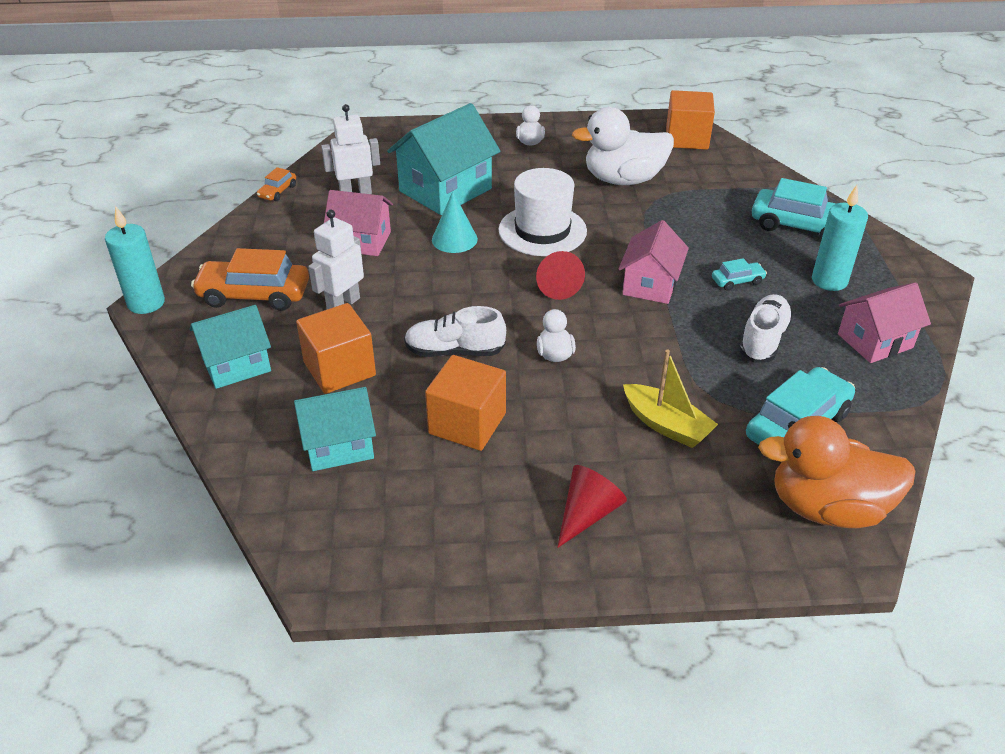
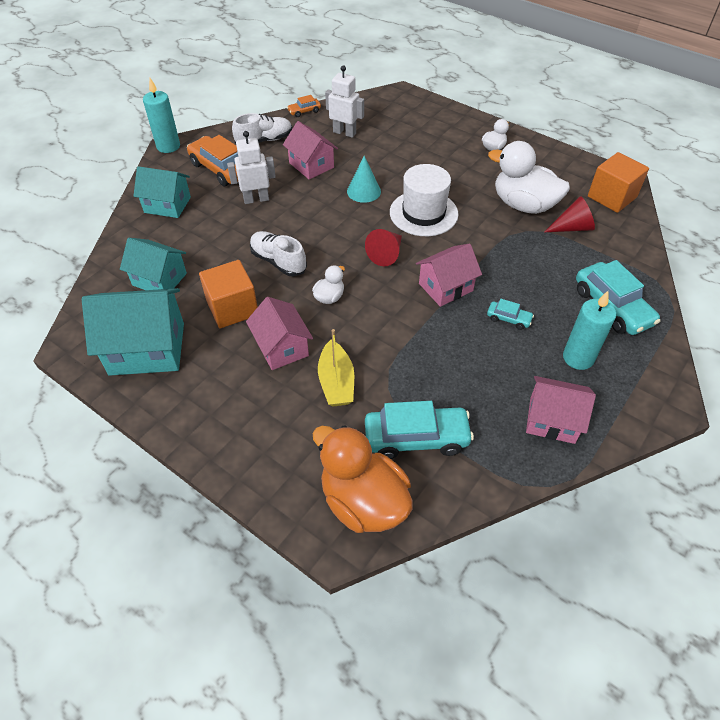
camera: 40 degrees right, 10 degrees up
orange cube [296,303,376,394] -> none
turquoise house [387,103,500,215] -> turquoise house moved to [82,288,184,376]
red cone [557,465,627,548] -> red cone moved to [545,196,595,232]
white shoe [739,294,793,363] -> white shoe moved to [232,113,292,143]
none -> pink house [246,297,313,370]

